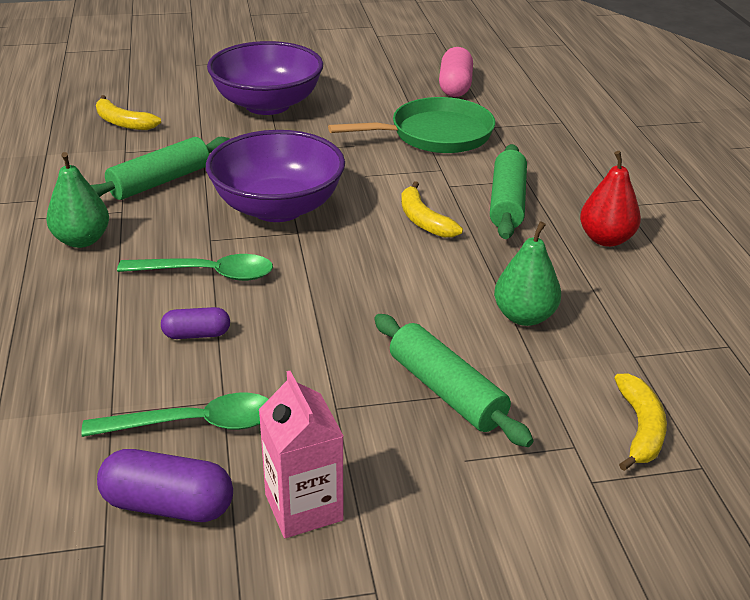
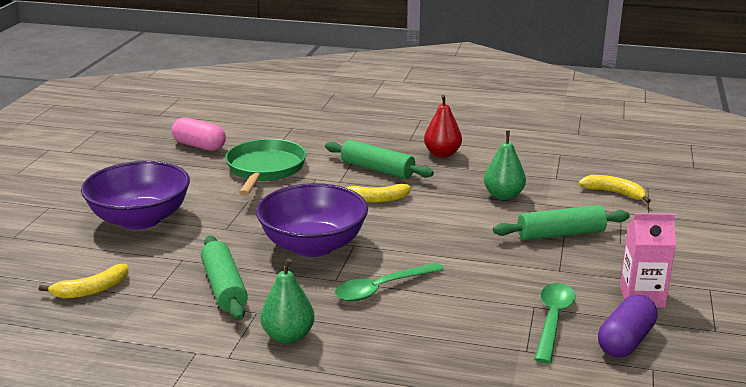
camera: 65 degrees left, 10 degrees down
green spoon [117,254,273,281] -> green spoon turned 150 degrees counterclockwise [335,263,444,301]
purple capsule [161,307,230,339] -> none

